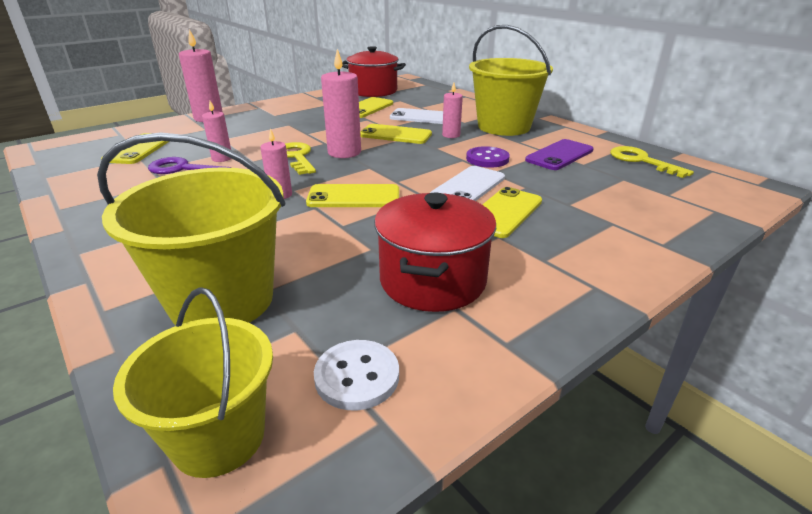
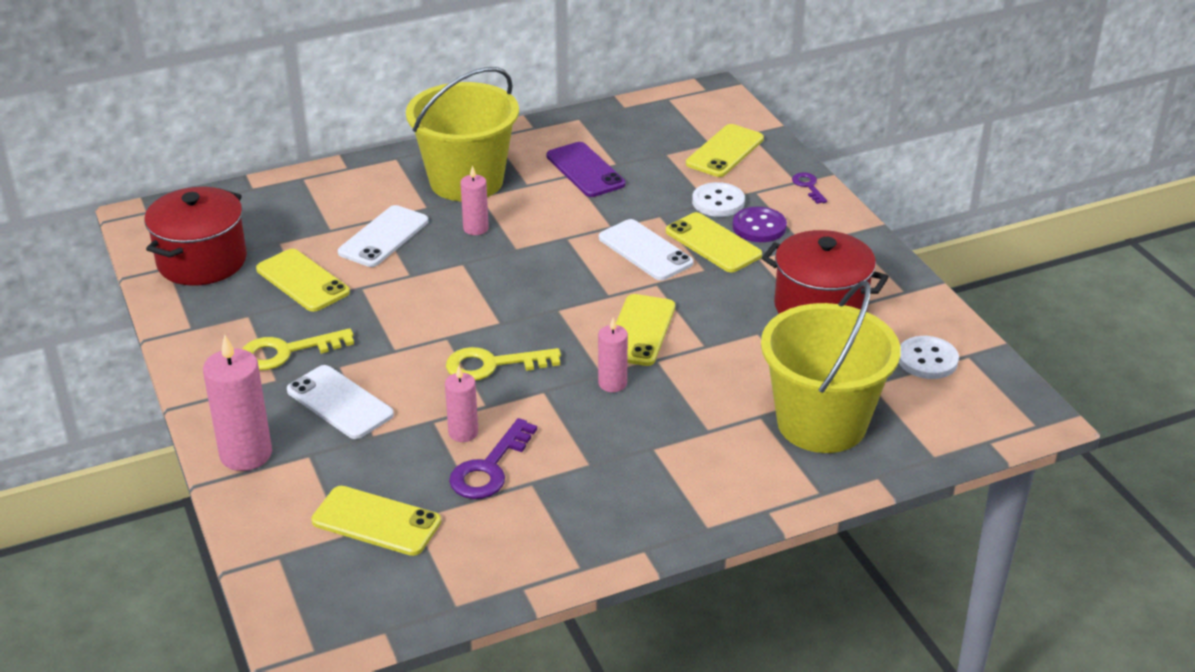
camera: 75 degrees left, 5 degrees up
yellow bucket [113,288,273,478] -> none
pink candle [321,49,361,158] -> none
yellow phone [360,124,432,144] -> yellow phone moved to [686,124,764,177]
purple button [466,146,510,168] -> purple button moved to [733,207,787,242]
yellow key [610,146,694,178] -> yellow key moved to [242,328,354,370]
none -> white phone [287,365,394,439]
none -> white button [692,182,745,217]
none -> purple key [792,172,827,204]

